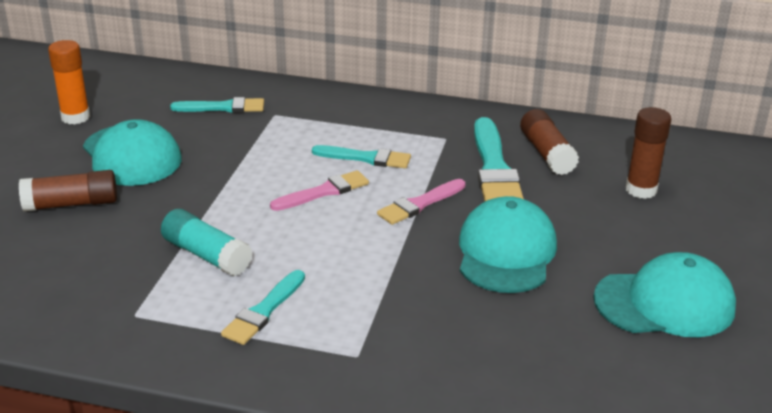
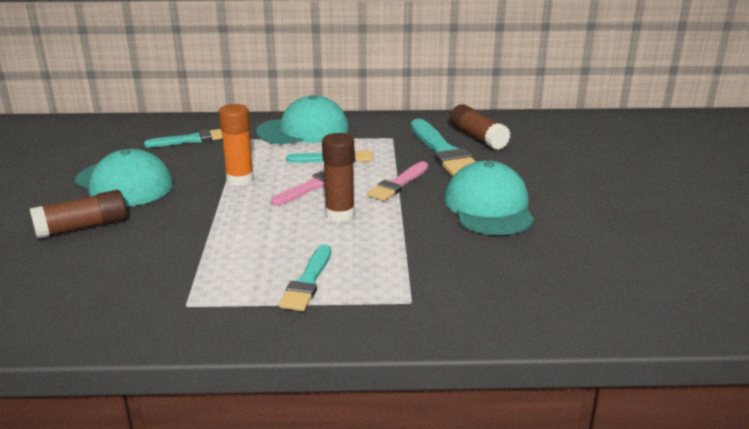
camera: 15 degrees left, 5 degrees down
orange glue stick [48,40,90,125] -> orange glue stick moved to [219,104,254,186]
turquoise glue stick [161,209,252,276] -> none
turquoise cap [593,252,736,337] -> turquoise cap moved to [256,95,349,145]
brown glue stick [626,107,671,199] -> brown glue stick moved to [322,133,355,222]

